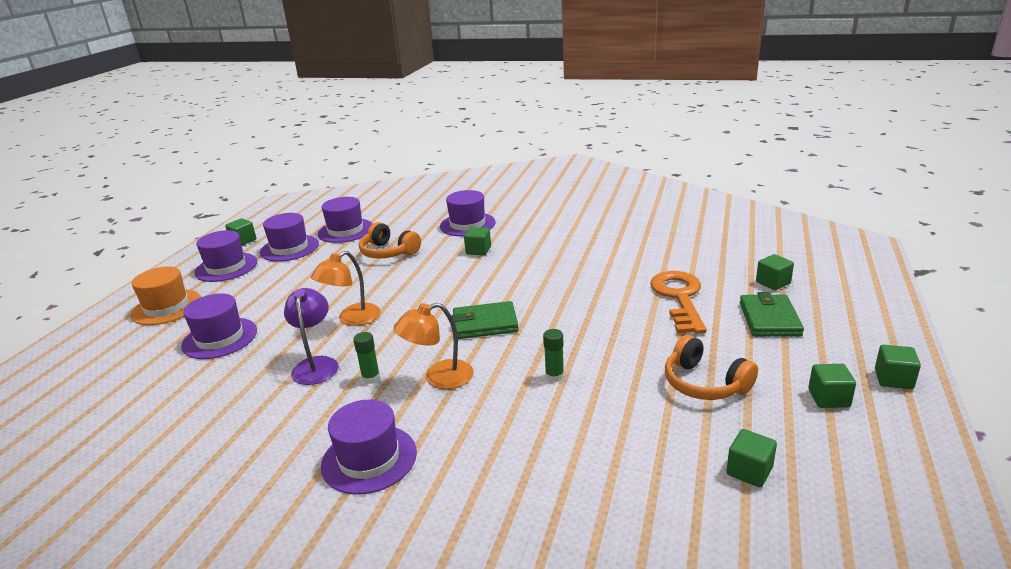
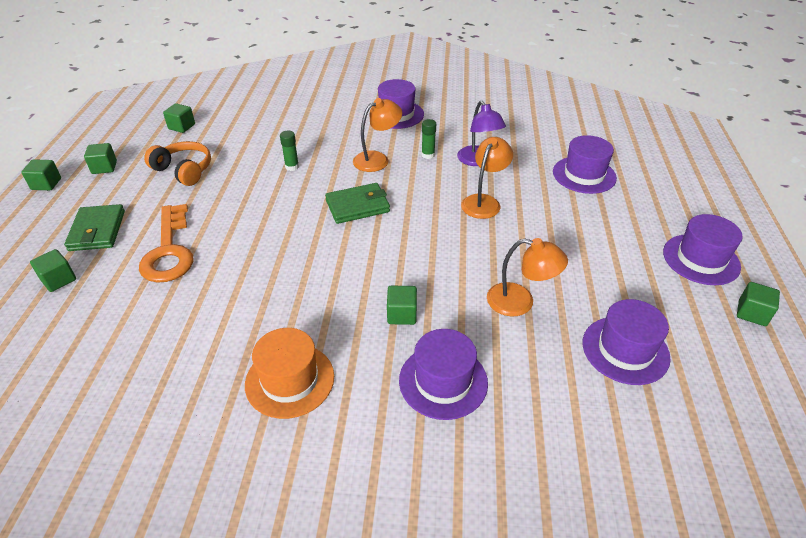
camera: 165 degrees right, 15 degrees up
orange hat [131,266,201,325] -> orange hat moved to [245,328,334,419]
purple hat [260,213,319,262] -> none
orange headphones [359,222,421,259] -> orange lamp [487,238,568,316]

